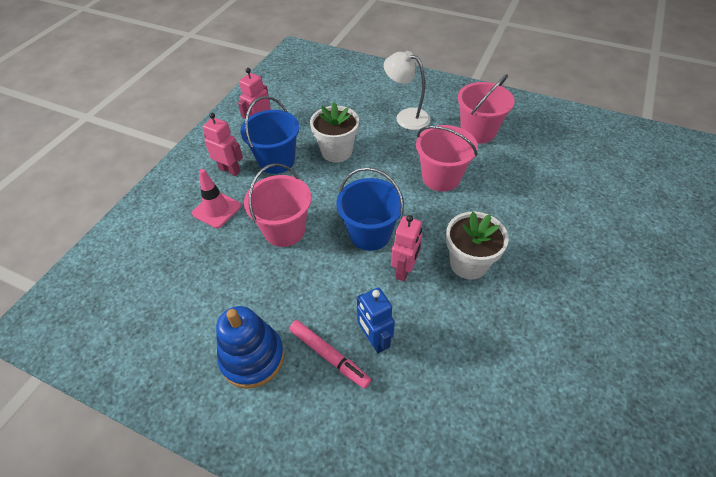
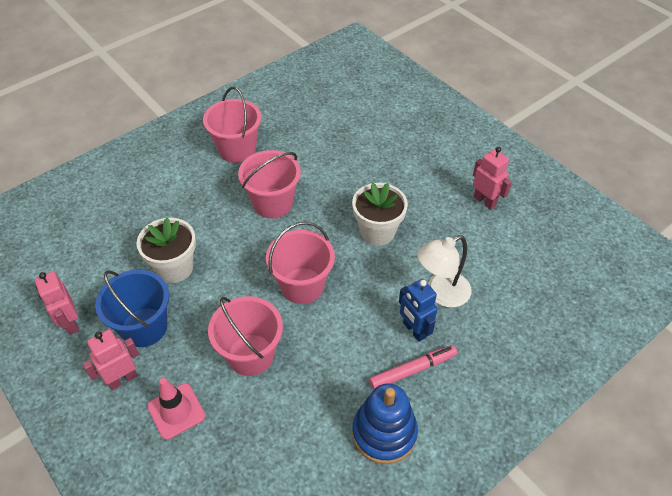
camera: 65 degrees left, 0 degrees up
blue bucket [337,167,404,251] -> pink bucket [266,222,335,304]
blue robot [357,287,395,353] -> blue robot turned 60 degrees clockwise [399,279,437,342]
white lamp [384,51,430,130] -> white lamp moved to [417,235,472,308]
pink robot [391,215,422,281] -> pink robot moved to [473,147,512,210]

